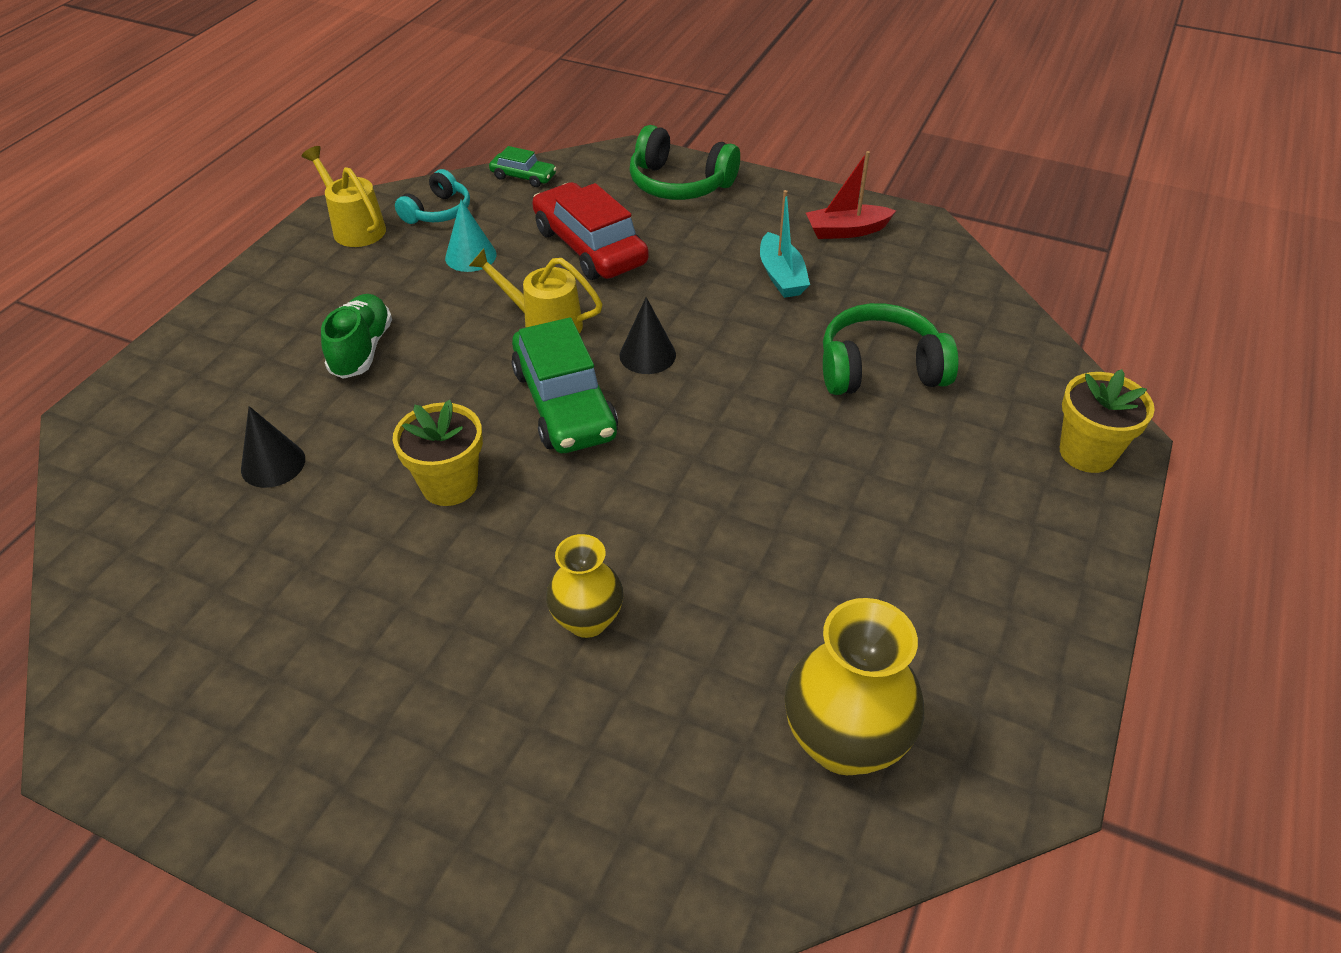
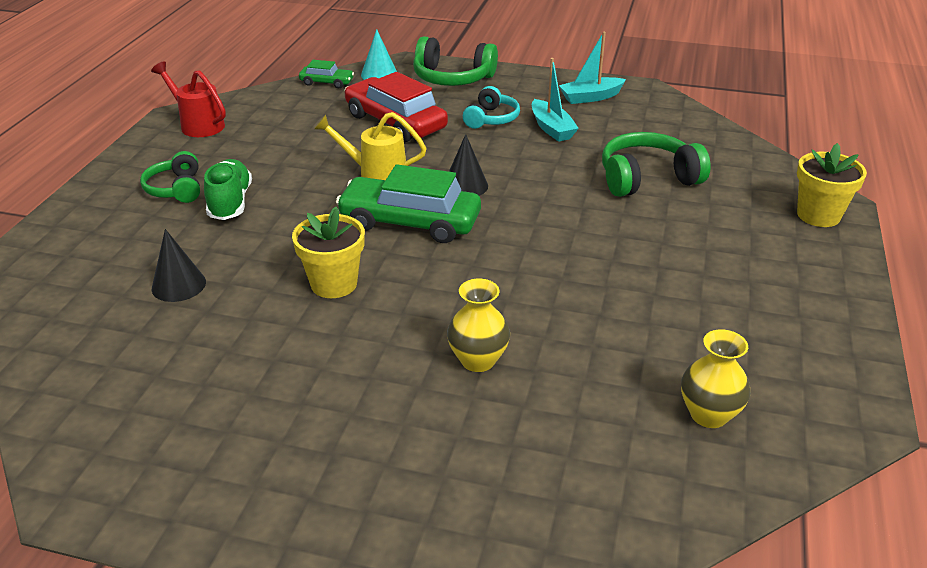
camera: 10 degrees left, 10 degrees down
yellow watering can [302,146,386,247] -> red watering can [151,61,226,137]
turquoise headphones [395,169,470,224] -> turquoise headphones moved to [463,86,520,129]
turquoise cone [445,200,497,272] -> turquoise cone moved to [361,29,397,80]
green car [511,317,618,453] -> green car turned 135 degrees clockwise [336,164,481,243]
yellow vase [785,598,925,775] -> yellow vase [681,329,751,428], size x0.63
red boat [806,151,896,239] -> turquoise boat [559,32,626,104]
none -> green headphones [140,151,200,203]

